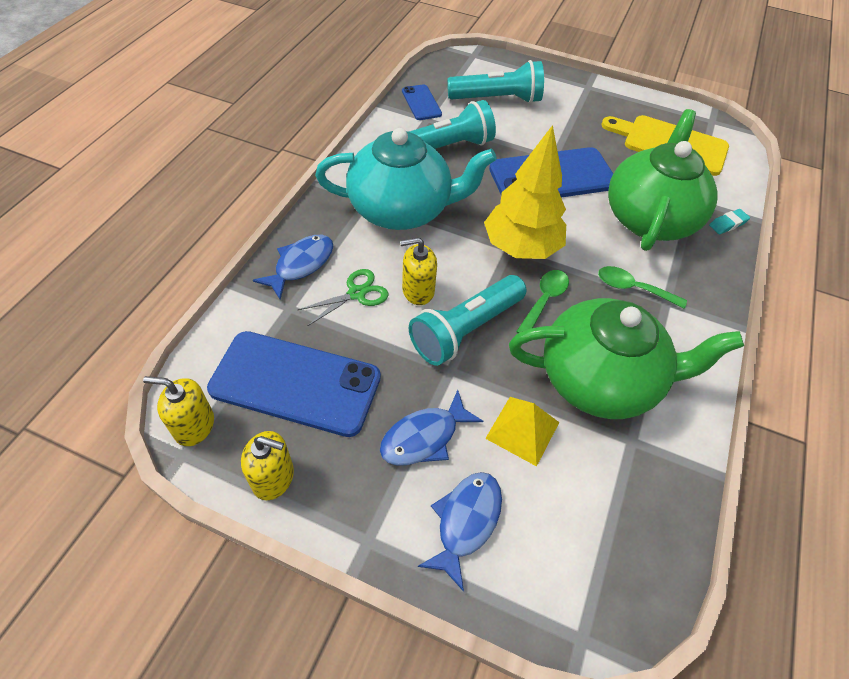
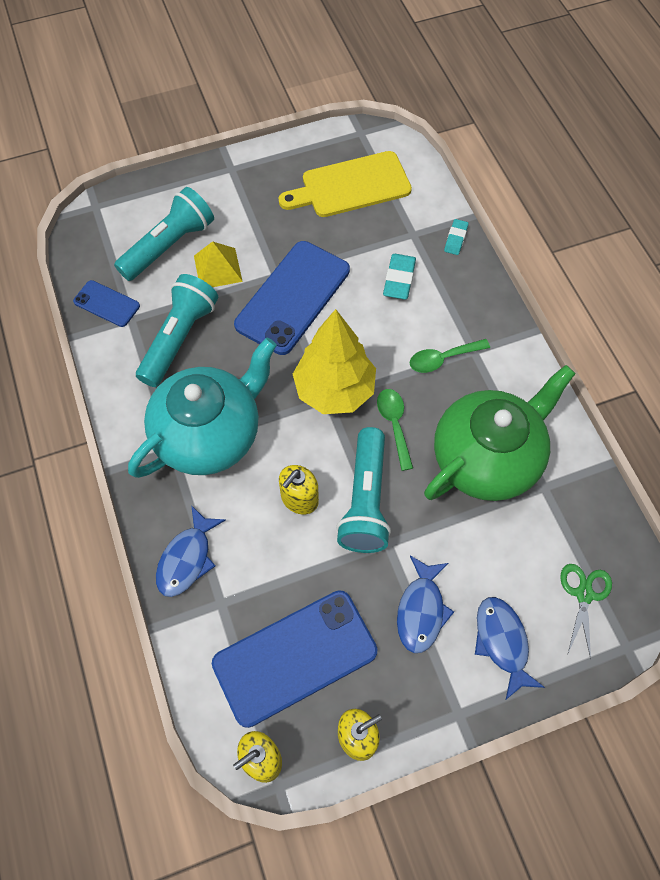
camera: 40 degrees left, 10 degrees up
blue fish [253,235,333,300] -> blue fish turned 150 degrees counterclockwise [156,505,226,597]
green scissors [298,269,389,326] -> green scissors moved to [560,564,612,660]
yellow pyramid [485,397,559,467] -> yellow pyramid moved to [194,241,243,287]
green teapot [608,109,718,251] -> turquoise eraser [383,254,416,300]

